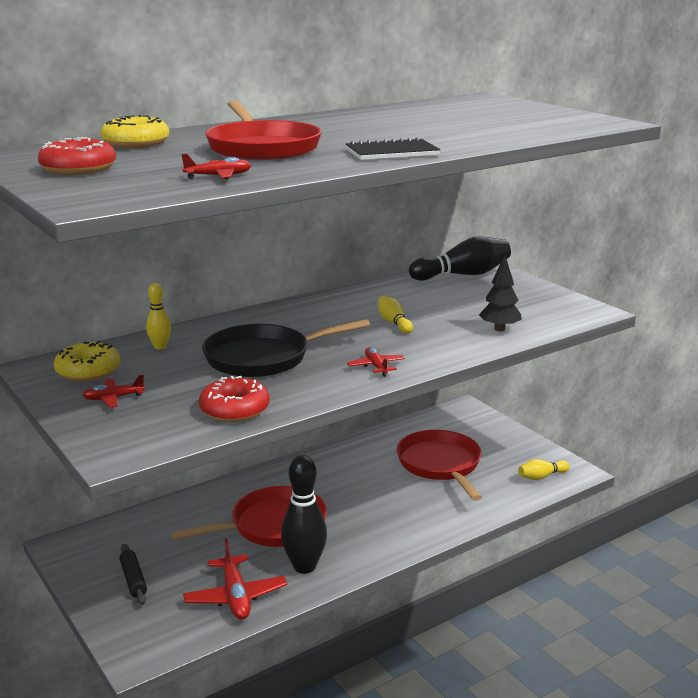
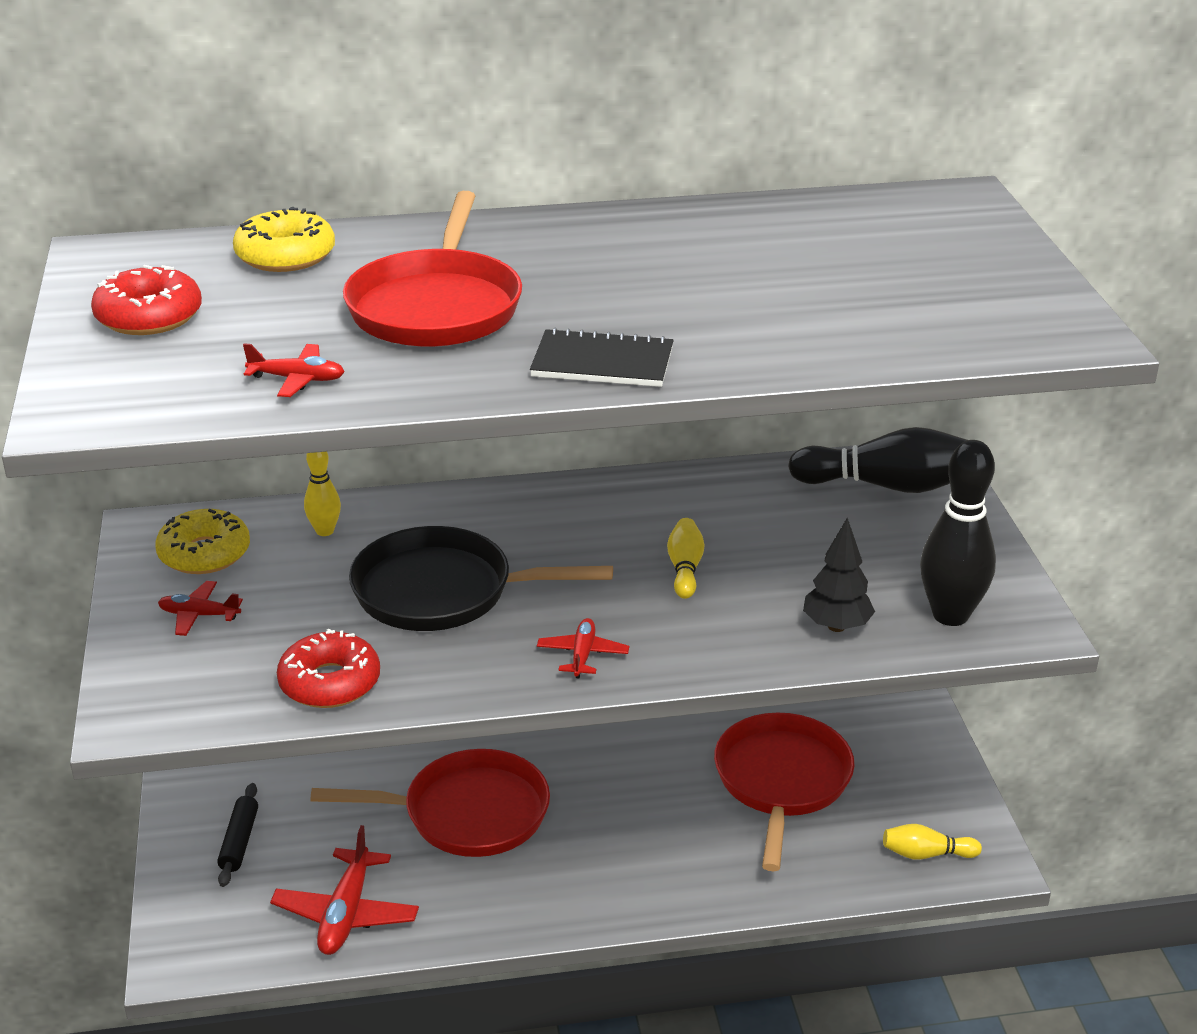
camera: 25 degrees right, 10 degrees up
black bowling pin [281,455,327,574] -> black bowling pin moved to [920,440,996,626]

